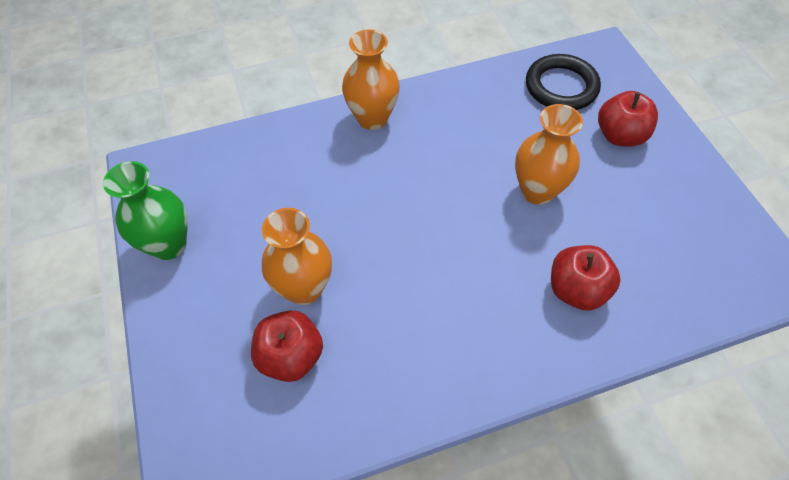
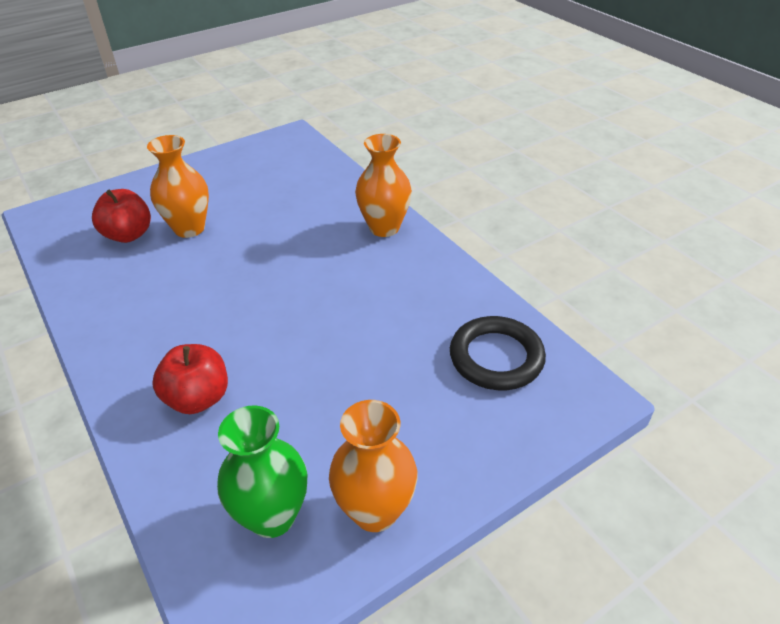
camera: 75 degrees right, 15 degrees down
green vase [103,161,187,260] -> green vase moved to [217,406,307,538]
orange vase [515,104,583,205] -> orange vase moved to [329,400,418,532]
red apple [598,91,658,147] -> none

